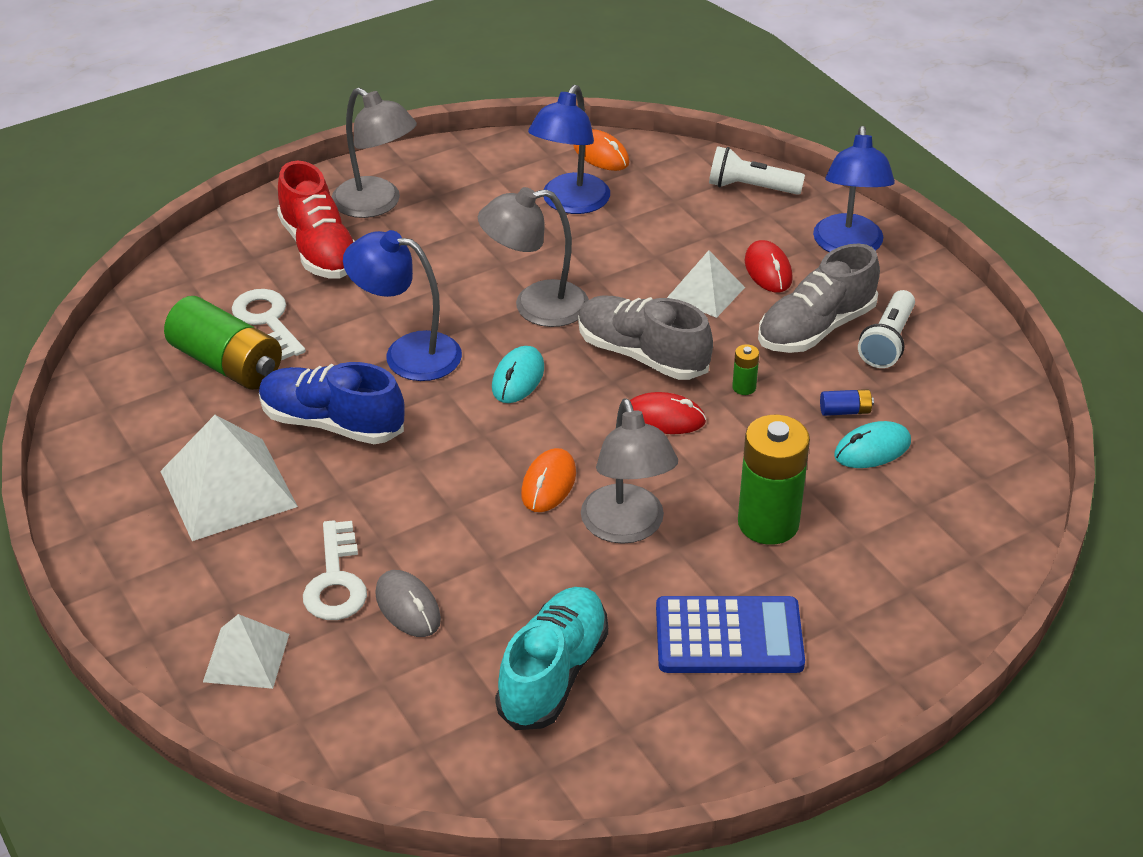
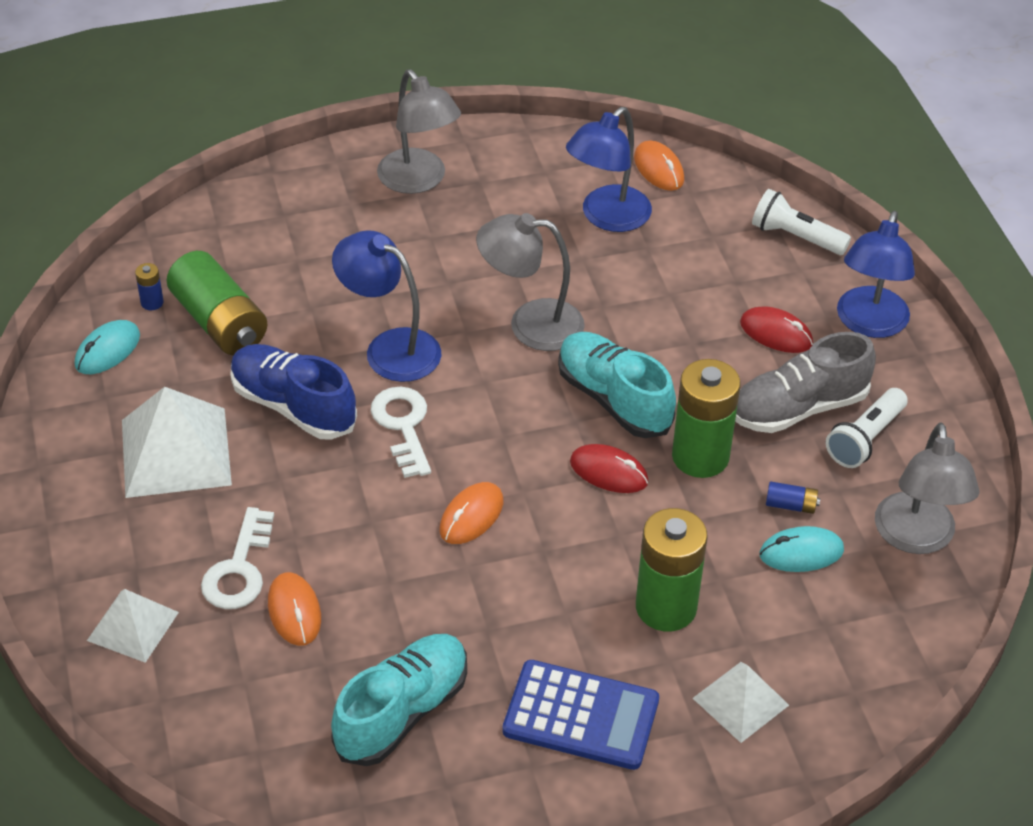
camera: 15 degrees right, 5 degrees up
white key [232,289,306,360] -> white key moved to [371,387,431,478]
red shoe [277,161,355,278] -> none
grey mouse [375,570,441,637] -> orange mouse [268,572,321,646]
turquoise mouse [492,346,544,403] -> turquoise mouse moved to [75,320,140,374]
grey shoe [578,295,713,380] -> turquoise shoe [558,332,676,438]
grey lamp [581,398,678,544] -> grey lamp moved to [875,423,980,554]
white pyramid [667,250,745,318] -> white pyramid moved to [693,662,789,743]
green battery [732,344,759,395] -> green battery [672,359,741,478], size x2.38
red mouse [745,240,793,292] -> red mouse turned 60 degrees counterclockwise [740,306,813,353]
none -> blue battery [135,263,164,310]

